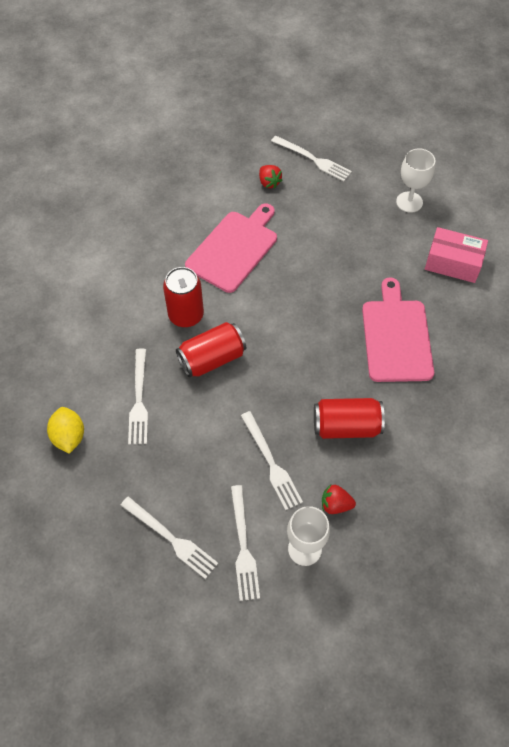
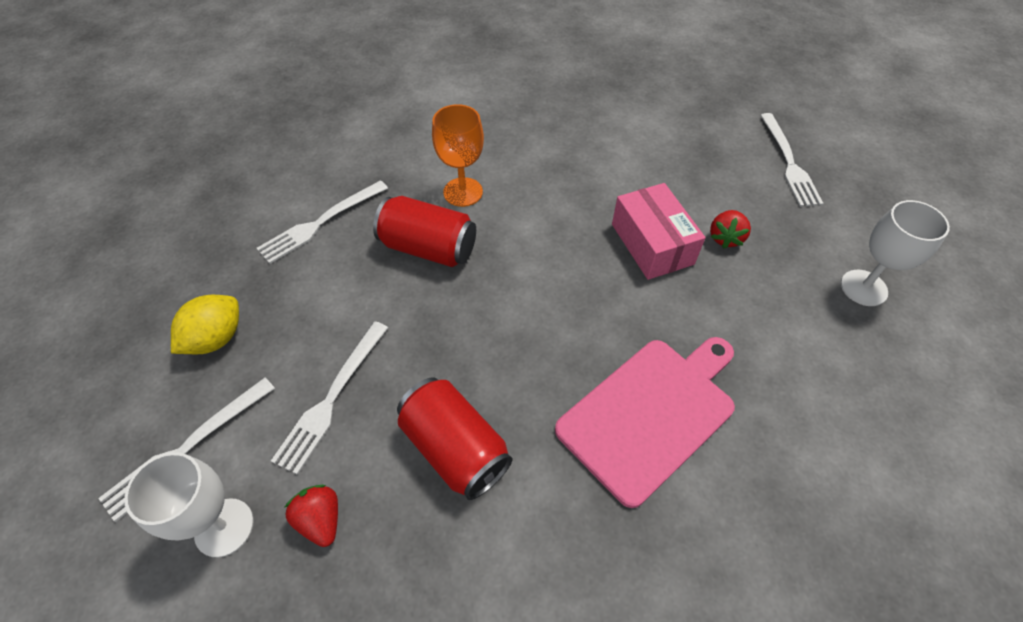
camera: 50 degrees right, 5 degrees down
yellow lemon [47,407,84,454] -> yellow lemon moved to [171,295,239,354]
white fork [121,496,218,579] -> none
red can [163,267,204,327] -> orange goblet [432,104,484,207]
pink cutting board [185,204,277,293] -> none
red strawberry [259,165,282,189] -> red strawberry moved to [710,210,751,248]
pink box [425,227,488,283] -> pink box moved to [612,183,706,280]

